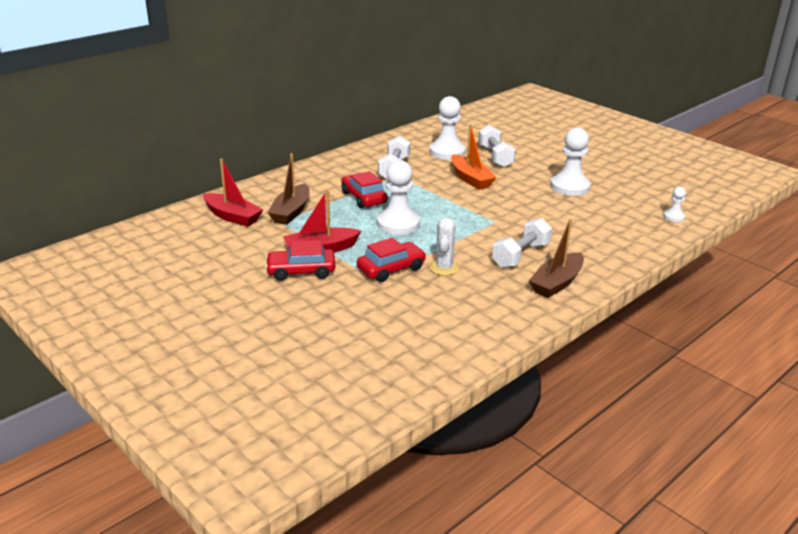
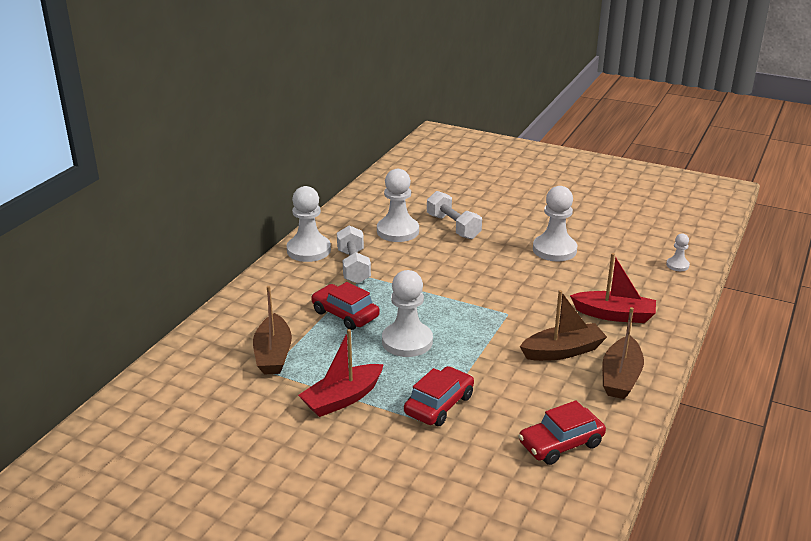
camera: 20 degrees left, 0 degrees up
red boat [203,158,264,227] -> red boat moved to [570,253,656,323]
red car [265,240,335,281] -> red car moved to [518,400,606,465]
white cactus [429,217,459,276] -> none
orange boat [451,124,497,190] -> none
white dumbbell [492,218,552,268] -> brown boat [520,290,607,361]
none -> white pawn [287,186,331,262]

